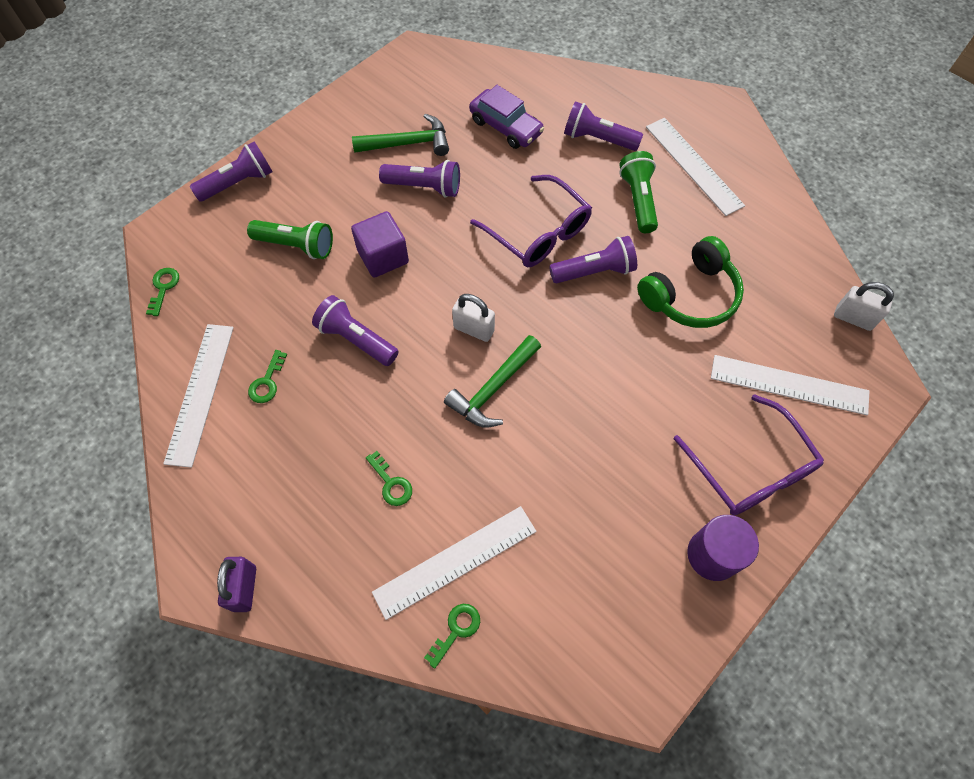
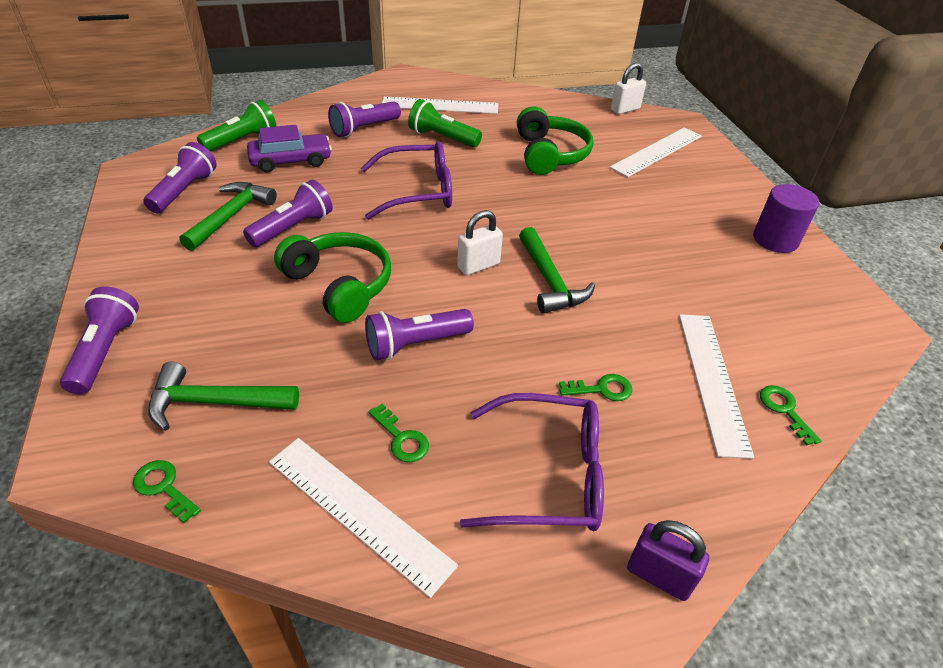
camera: 60 degrees left, 20 degrees down
green flashlight [247,220,333,259] -> green flashlight moved to [197,100,276,152]
purple cube [351,211,409,278] -> green headphones [274,232,391,323]
purple flashlight [549,236,637,284] -> purple flashlight moved to [143,142,217,213]
purple glasses [674,394,824,516] -> purple glasses moved to [460,393,604,531]
none -> green hammer [148,362,299,431]

